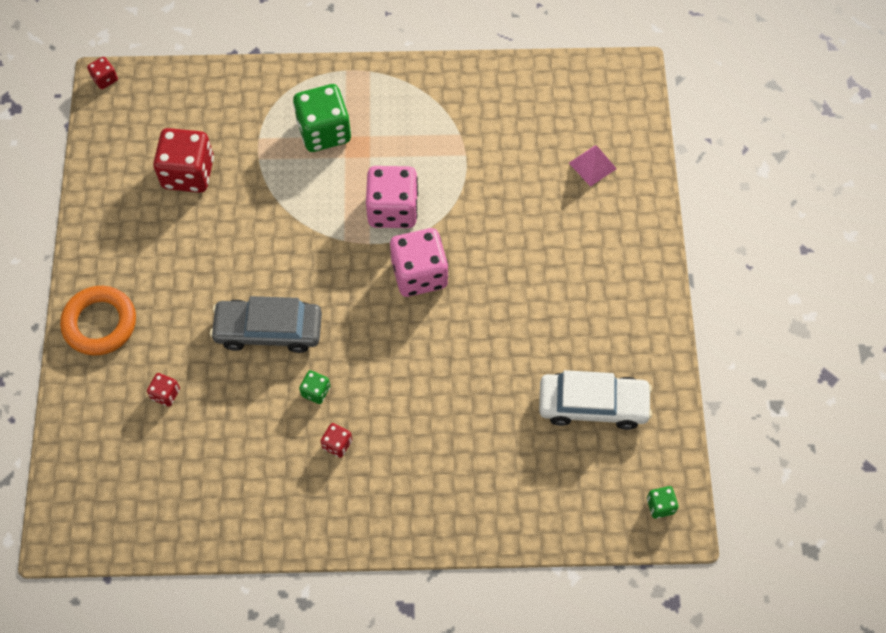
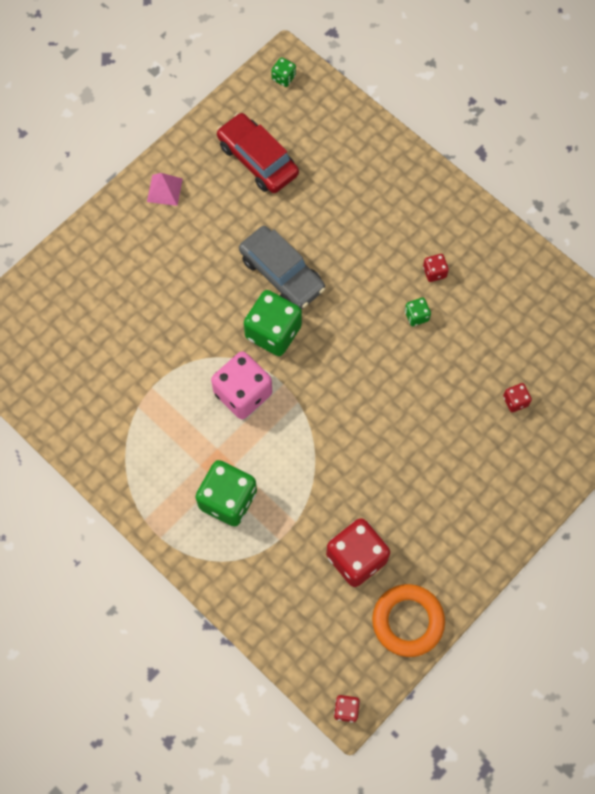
camera: 135 degrees left, 5 degrees up
orange ring [60,286,136,356] -> orange ring moved to [372,584,445,657]
grey car [210,296,322,353] -> grey car moved to [239,226,325,310]
pink dice [390,228,448,297] -> green dice [244,290,302,356]
white car [539,370,652,430] -> red car [217,113,299,193]
pink pyramid [569,145,617,187] -> pink pyramid moved to [147,173,183,206]

